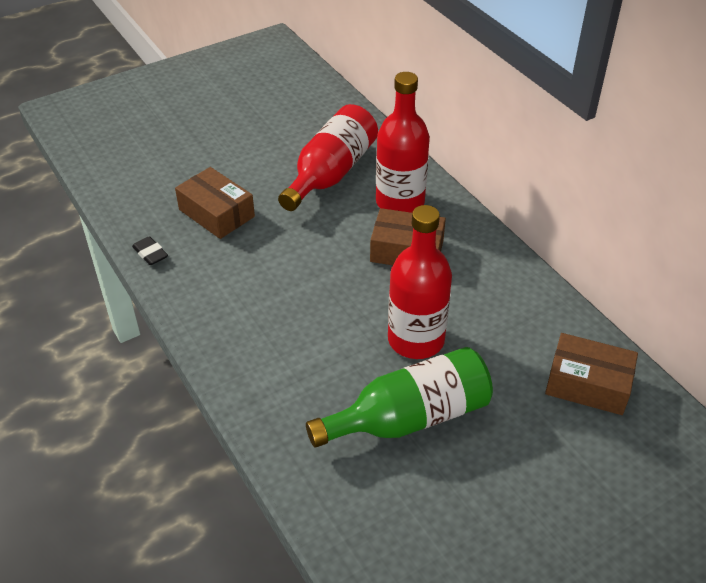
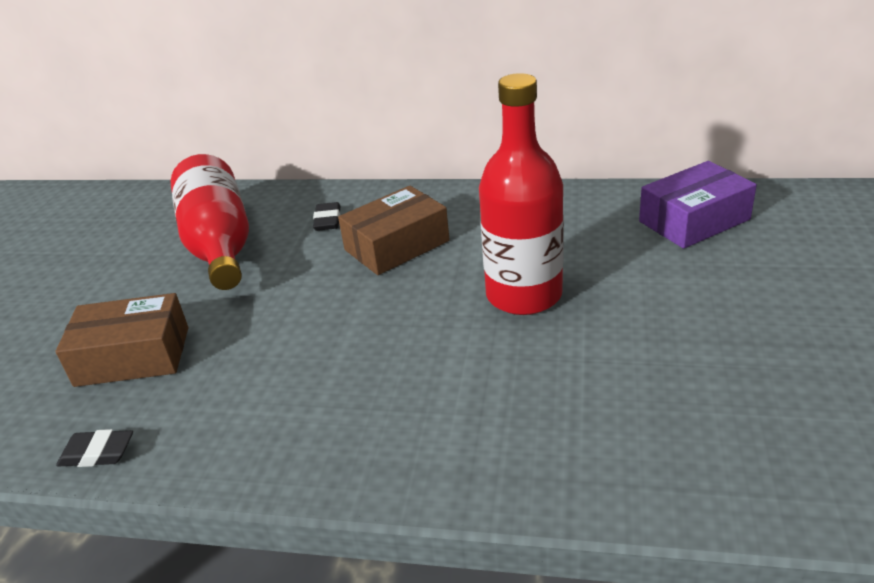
camera: 45 degrees left, 10 degrees down
green bottle [306,347,493,448] -> none
red bottle [376,72,430,213] -> black eraser [313,202,341,231]
brown box [545,333,638,415] -> purple box [639,161,757,249]

